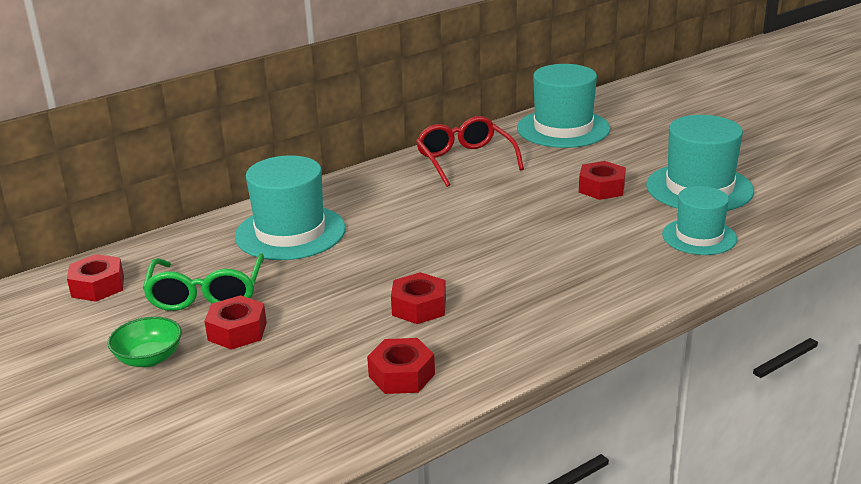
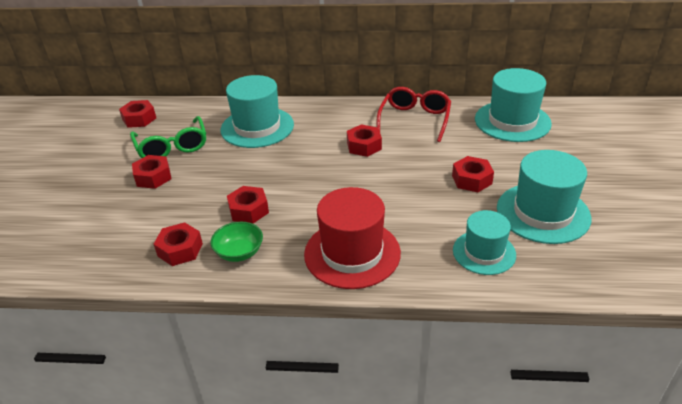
camera: 40 degrees right, 10 degrees up
green bowl [108,316,182,367] -> green bowl moved to [210,222,263,262]
green glasses [142,253,264,311] -> green glasses turned 60 degrees counterclockwise [130,116,206,158]
none -> red hat [304,187,401,289]
none -> red nut [347,124,382,157]

